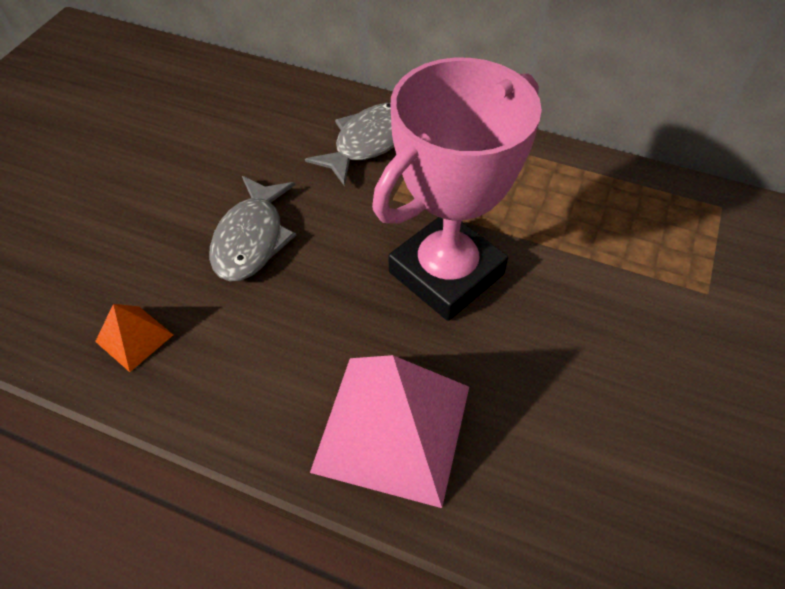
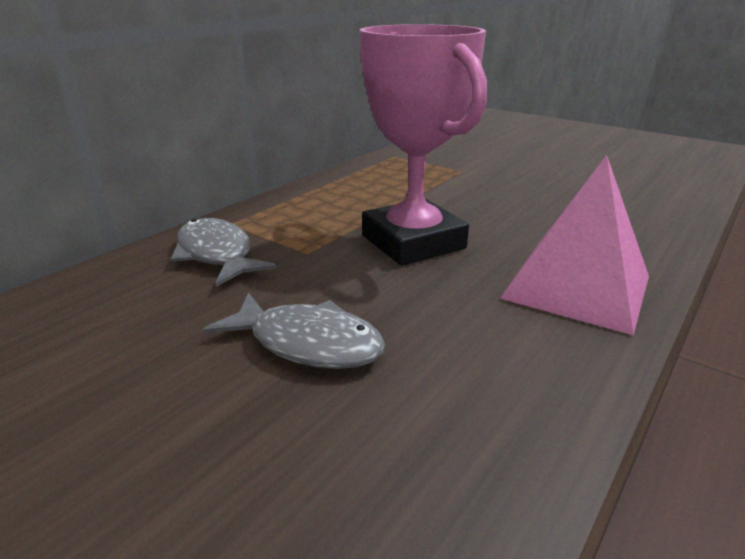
camera: 75 degrees left, 25 degrees down
orange pyramid [95,304,173,372] -> none

